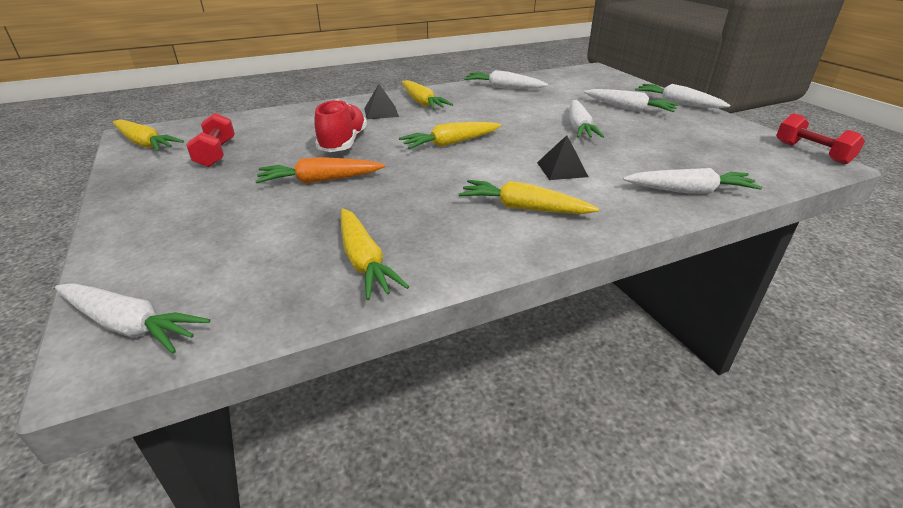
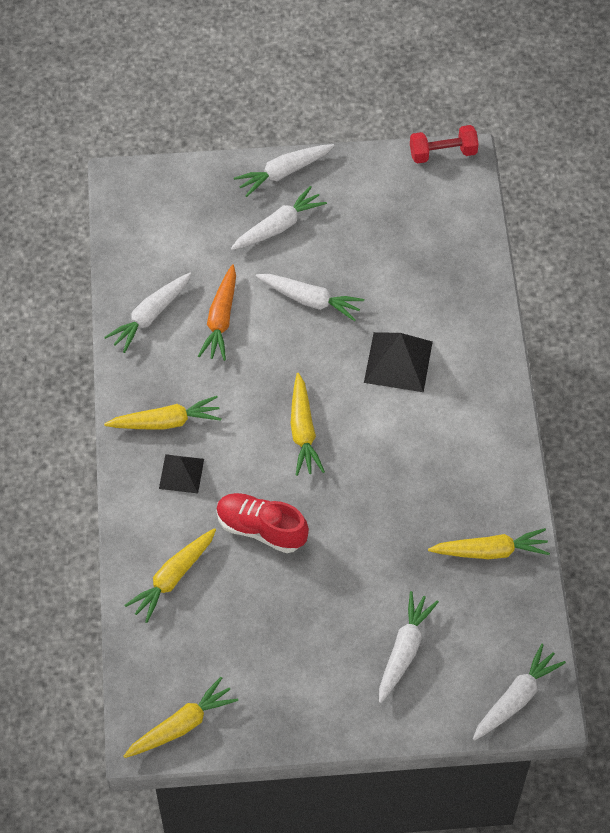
camera: 70 degrees left, 25 degrees up
red dumbbell [186,113,235,167] -> none
orange carrot [255,157,385,184] -> orange carrot moved to [198,264,236,361]
yellow carrot [458,180,599,214] -> yellow carrot moved to [124,528,216,623]
black pyramid [537,135,588,180] -> black pyramid [364,332,433,392], size x1.57
white carrot [623,168,762,194] -> white carrot moved to [379,591,439,703]

